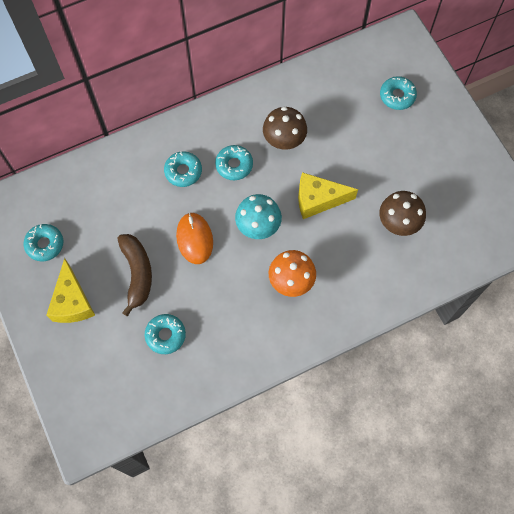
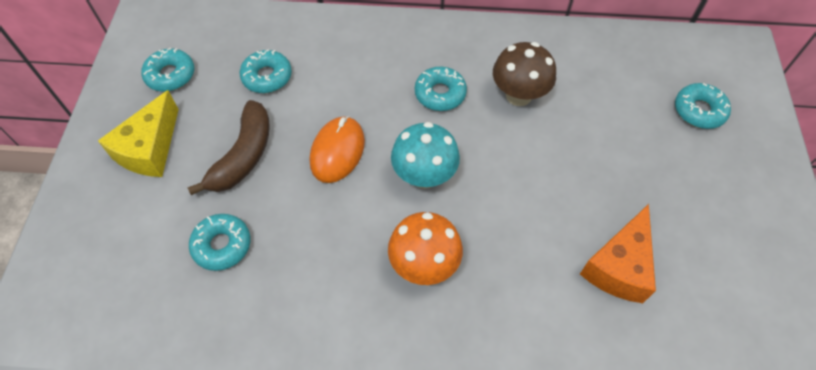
camera: 30 degrees right, 10 degrees down
turquoise donut [164,151,202,187] -> turquoise donut moved to [240,49,292,93]
yellow cheese [298,172,358,219] -> none
brown mushroom [379,191,426,236] -> orange cheese [580,204,656,303]

